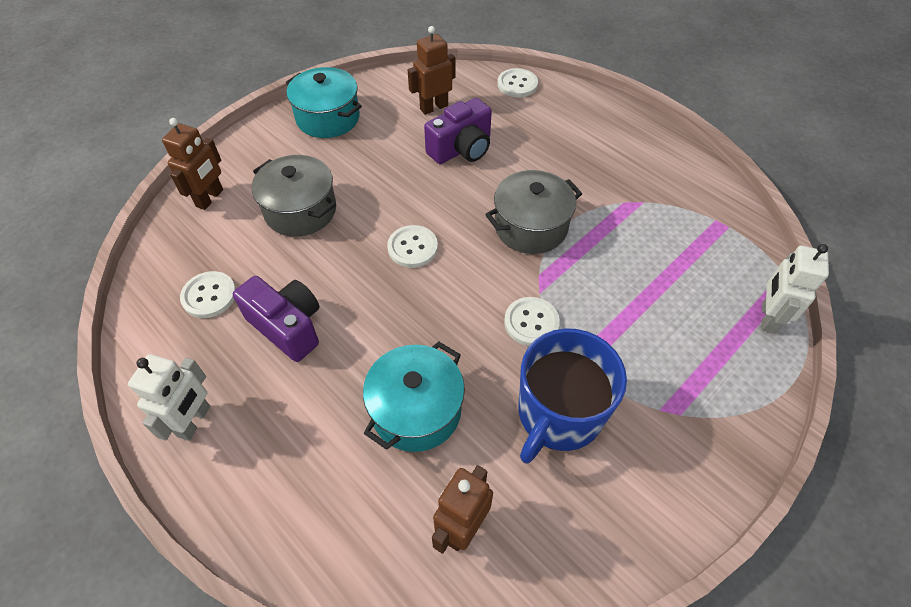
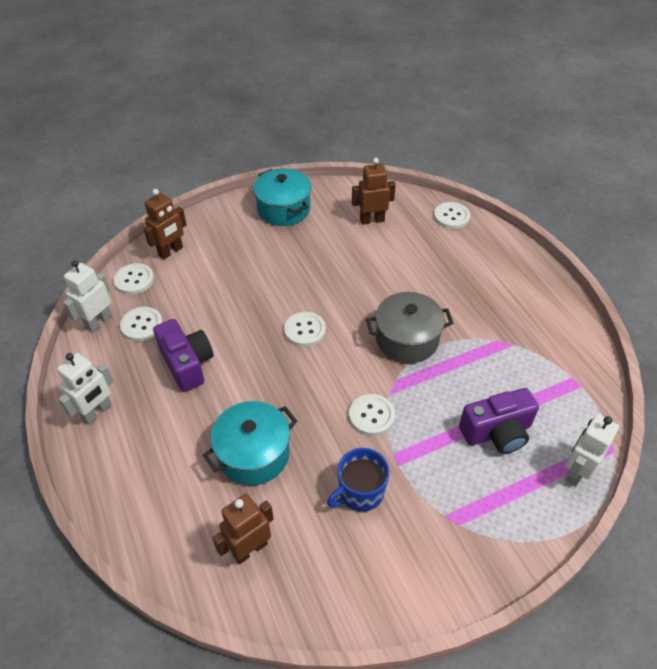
camera: 20 degrees right, 5 degrees down
grey pot [252,155,336,237] -> none
purple camera [424,98,492,164] -> purple camera moved to [459,388,539,454]
blue mug [519,328,627,464] -> blue mug [327,448,390,512], size x0.64
none -> white robot [63,260,112,332]
none -> white button [114,263,154,295]

